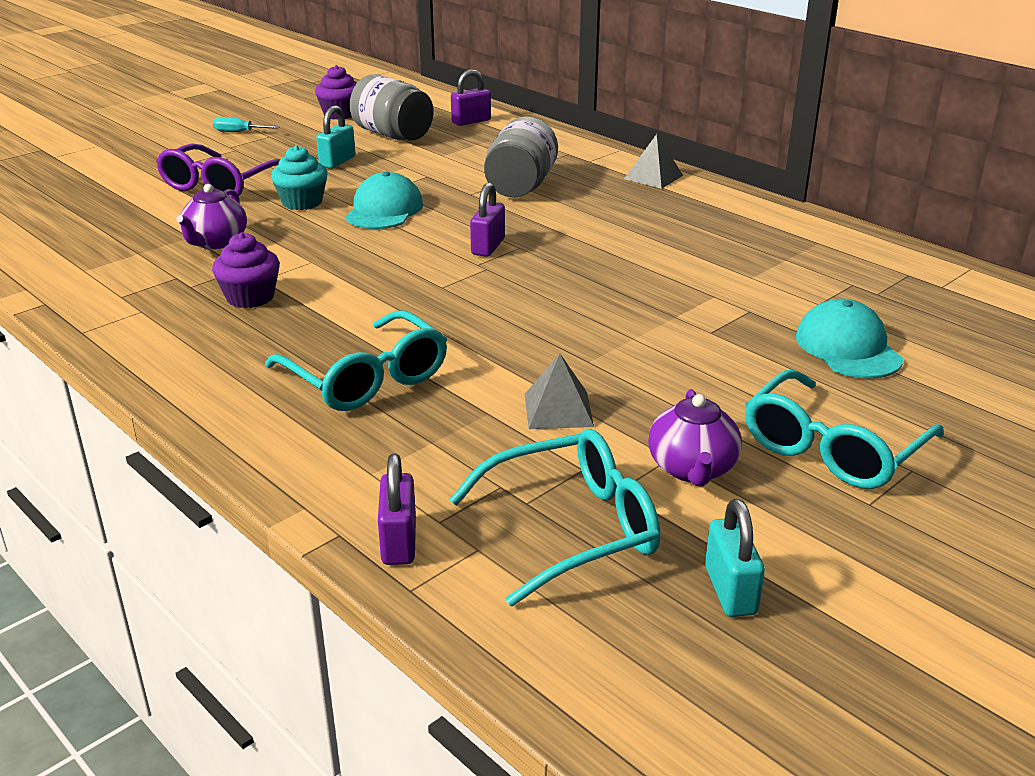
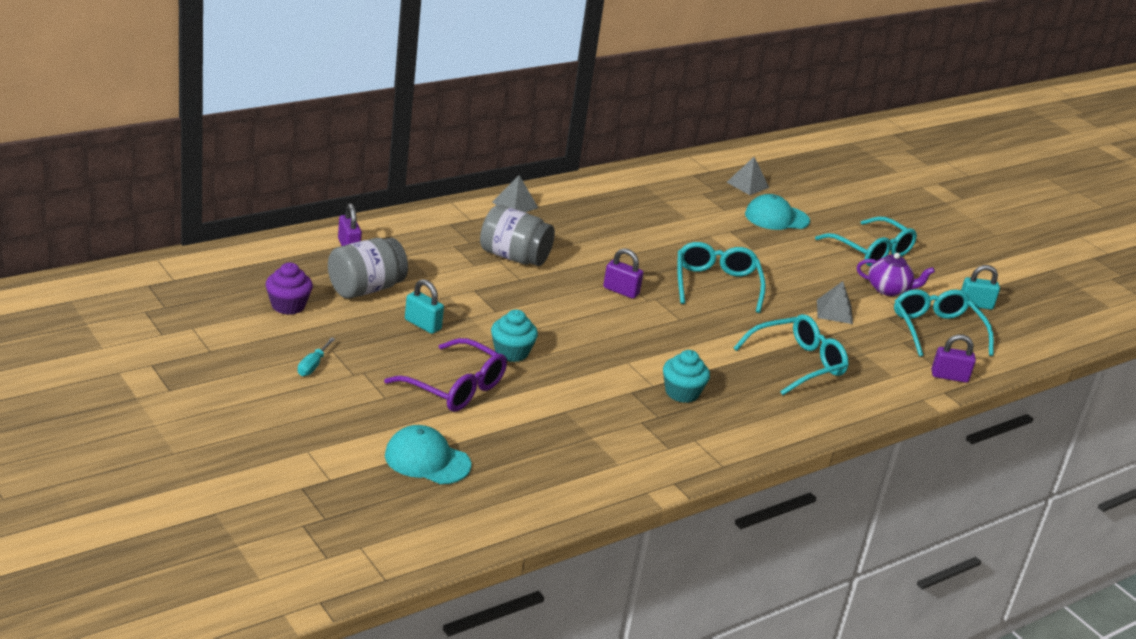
camera: 85 degrees left, 0 degrees up
purple teapot [176,184,247,249] -> none
purple cupcake [212,233,280,308] -> turquoise cupcake [663,350,710,403]
turquoise cap [345,172,423,229] -> turquoise cap moved to [385,425,471,484]
none -> turquoise glasses [677,242,766,313]
none -> grey pyramid [727,157,769,195]

